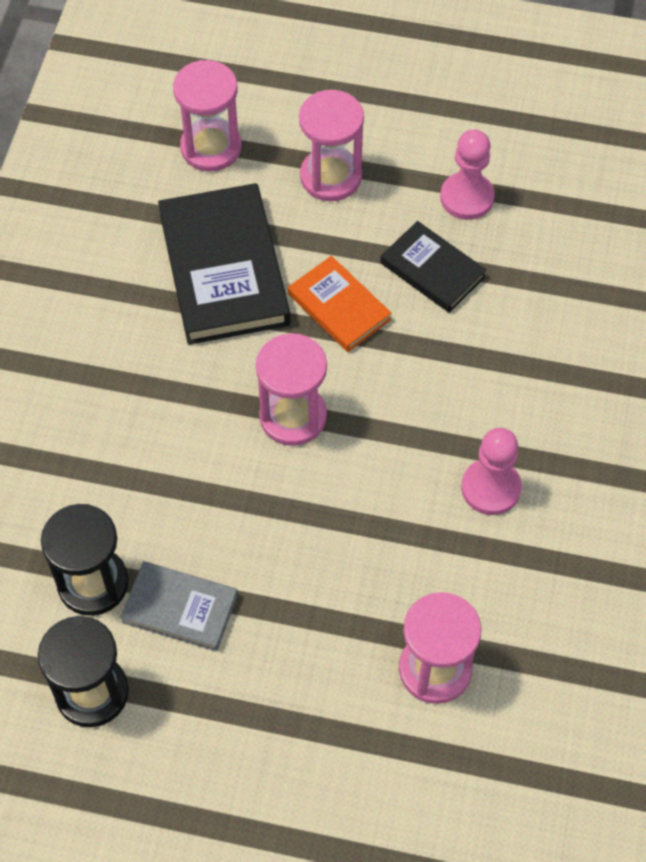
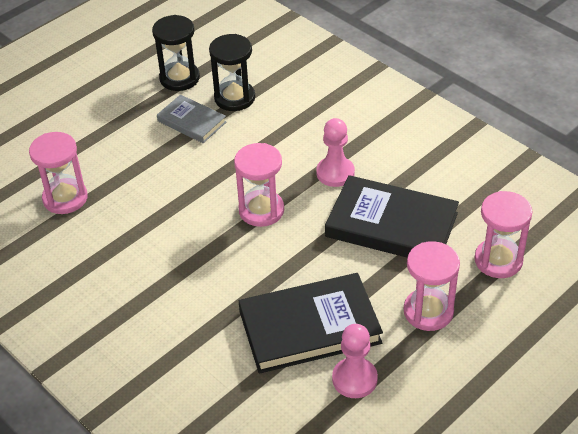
camera: 125 degrees right, 15 degrees down
grey book [120,561,238,652] -> grey book turned 75 degrees clockwise [157,95,226,143]
orange book [288,256,391,352] -> none
black book [381,221,486,313] -> black book [239,273,383,374], size x1.78
pink pawn [461,428,522,515] -> pink pawn moved to [316,118,355,187]

